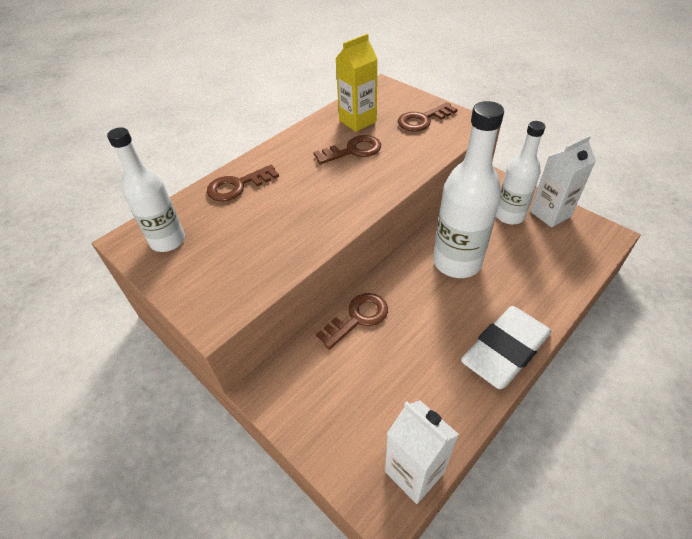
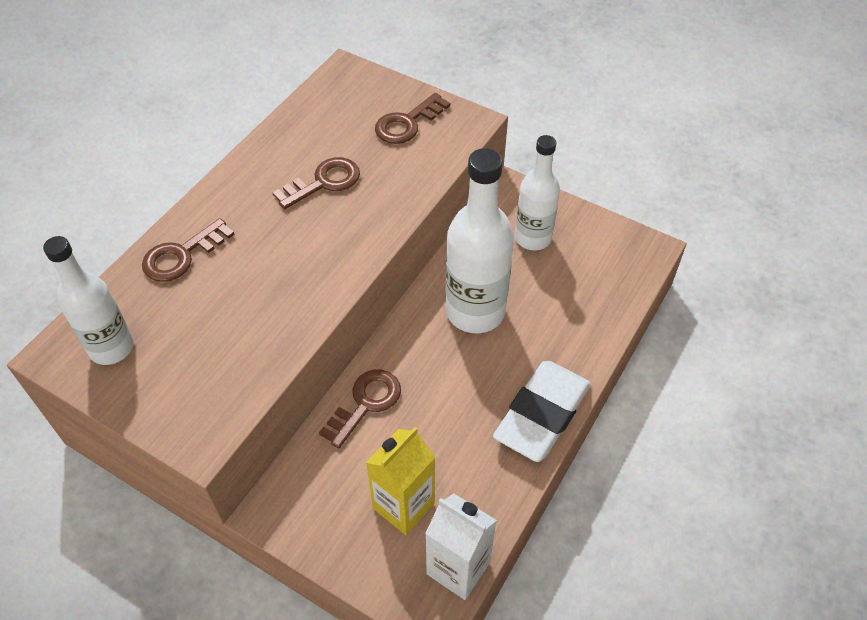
camera: 15 degrees left, 5 degrees up
yellow carton [335,34,377,132] -> yellow carton moved to [366,427,435,535]
white carton [530,135,596,227] -> none

